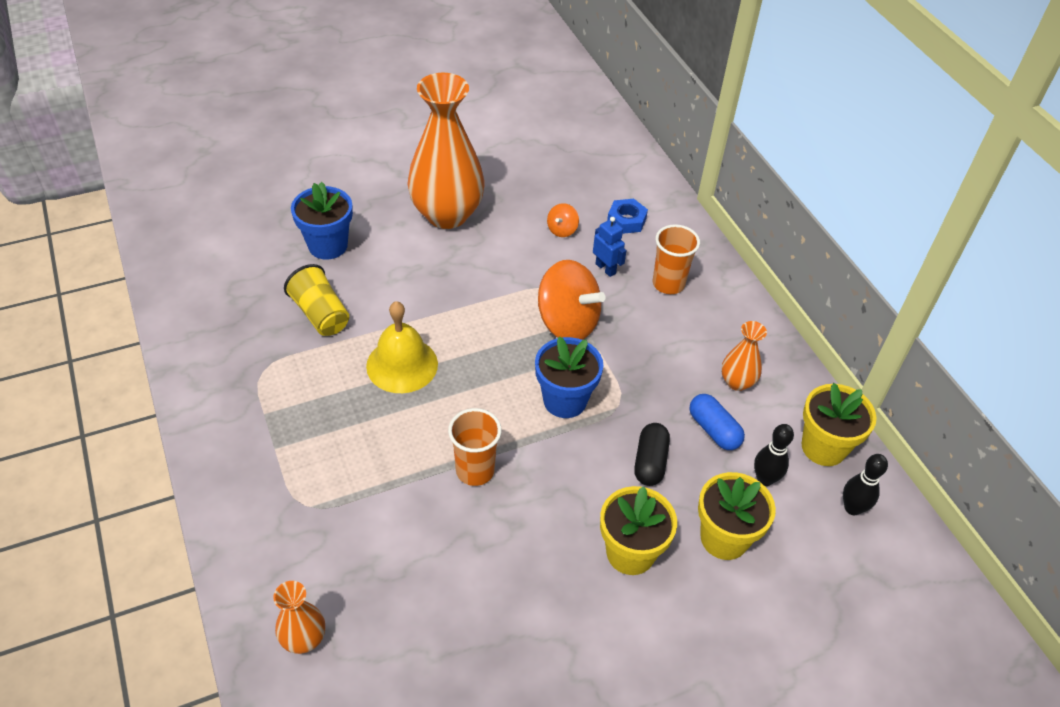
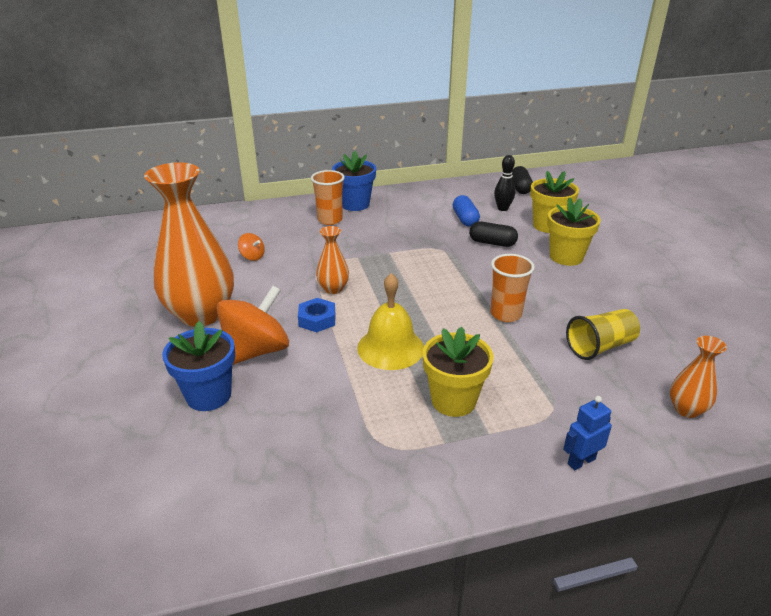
camera: 80 degrees left, 15 degrees down
yellow cup [284,264,349,336] -> yellow cup moved to [566,309,640,360]
blue flower pot [535,336,604,418] -> blue flower pot moved to [332,151,376,211]
orange spinning top [538,260,606,340] -> orange spinning top moved to [216,286,289,365]
blue robot [593,217,627,277] -> blue robot moved to [563,396,612,470]
blue nut [607,199,648,234] -> blue nut moved to [298,298,335,332]
blue capsule [690,394,745,450] -> blue capsule turned 75 degrees counterclockwise [453,195,480,227]
orange vase [721,321,767,391] -> orange vase moved to [316,226,349,294]
yellow flower pot [802,383,877,466] -> yellow flower pot moved to [422,326,494,417]
black bowling pin [843,454,888,515] -> black capsule [512,166,533,194]

